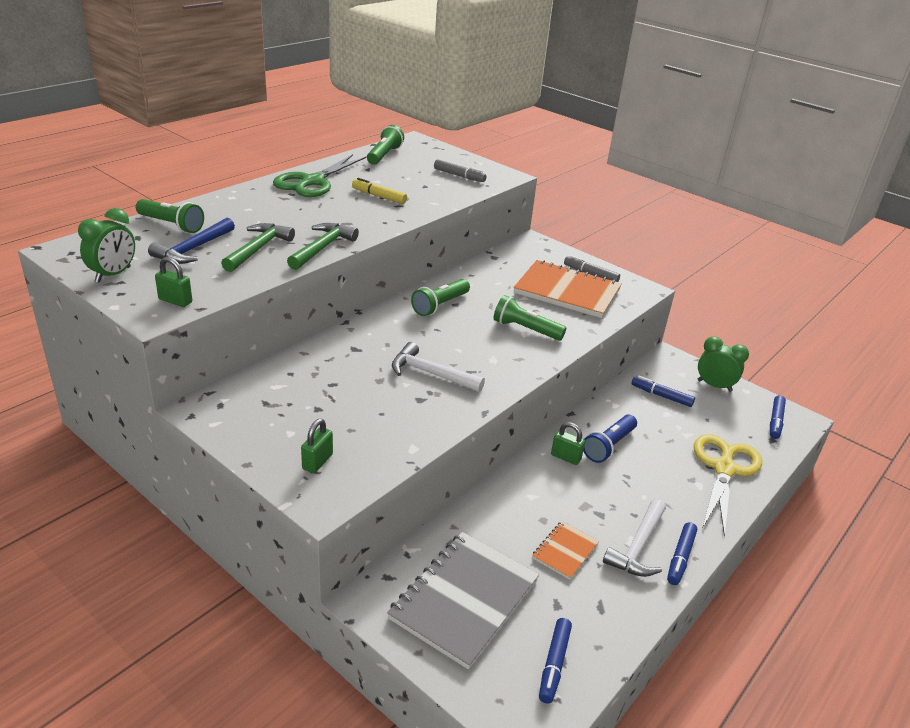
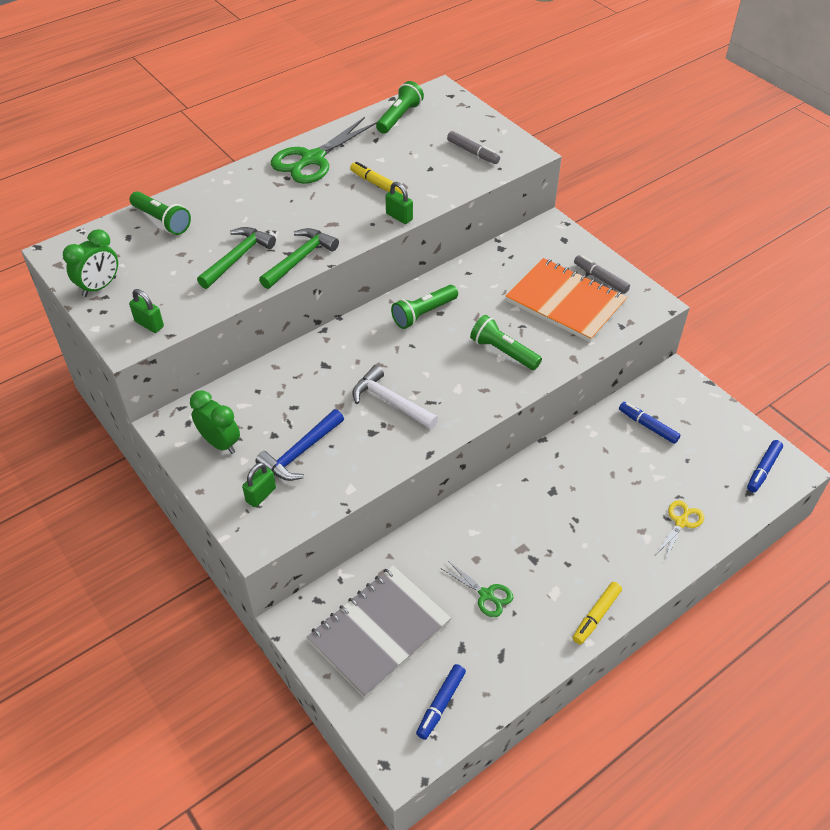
camera: 15 degrees right, 15 degrees up
blue hammer [148,218,235,264] -> blue hammer moved to [255,409,344,481]
orange notebook [532,521,599,580] -> green scissors [442,561,513,617]
green padlock [551,422,585,465] -> green padlock moved to [385,182,413,224]
blue flashlight [583,415,637,463] -> none
white hammer [603,499,666,577] -> none
blue marker [667,522,697,585] -> yellow marker [573,582,622,644]
yellow scissors [694,434,762,537] -> yellow scissors [656,500,704,559], size x0.52
green clock [698,336,749,392] -> green clock moved to [190,391,240,454]

